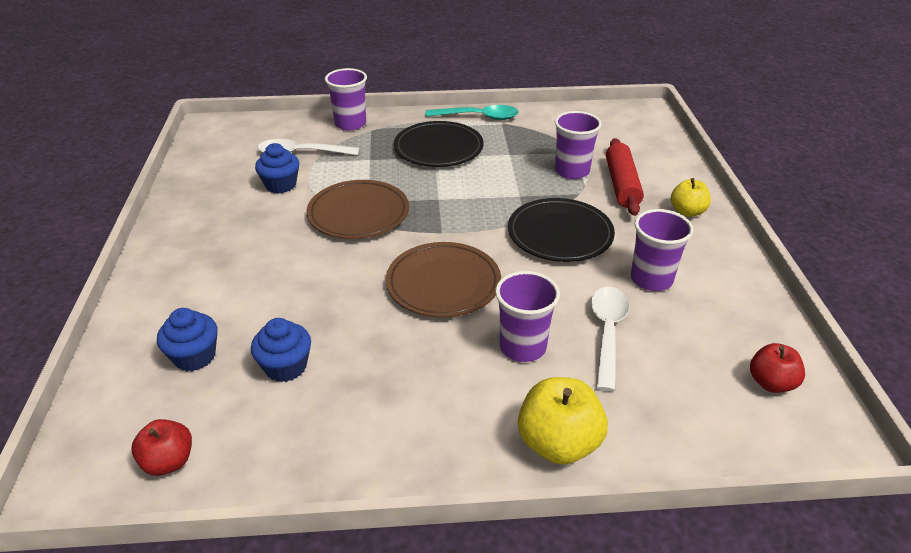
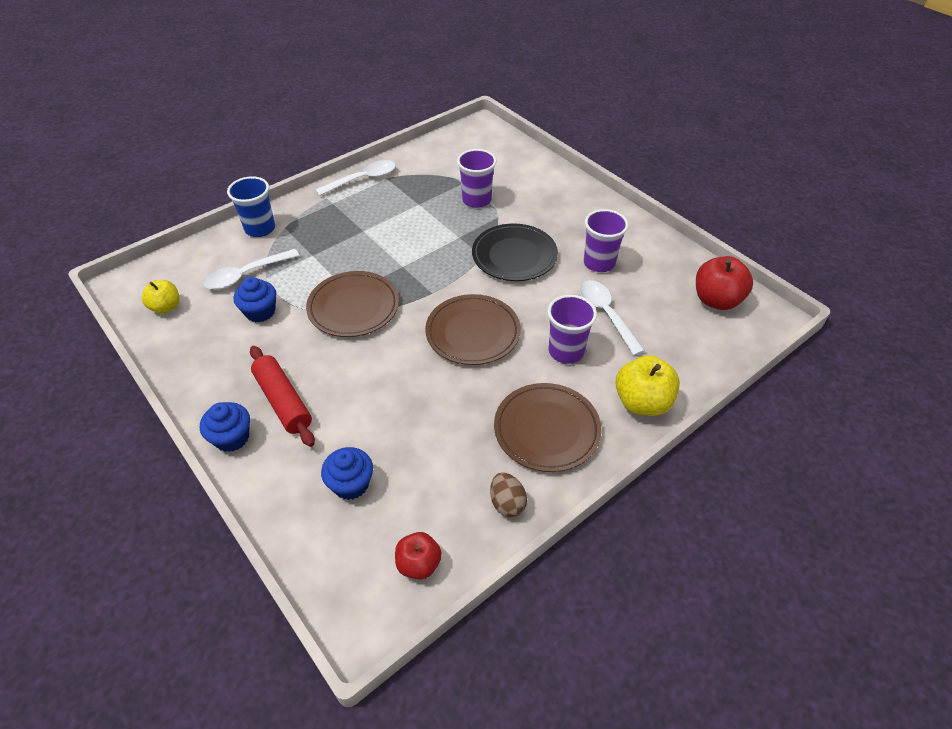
camera: 35 degrees left, 10 degrees up
blue cupcake [251,318,311,382] -> blue cupcake moved to [200,402,250,452]
purple cup [325,68,367,131] -> blue cup [227,176,275,237]
black plate [394,121,484,167] -> none
turquoise spoon [425,105,519,120] -> white spoon [316,160,396,196]
red rolling pin [606,138,644,216] -> red rolling pin moved to [250,346,315,447]
yellow apple [671,178,711,217] -> yellow apple moved to [142,280,180,314]
red apple [750,343,805,393] -> red apple [696,256,753,310], size x1.58
none -> brown egg [490,473,527,517]
none -> brown plate [494,383,602,472]

